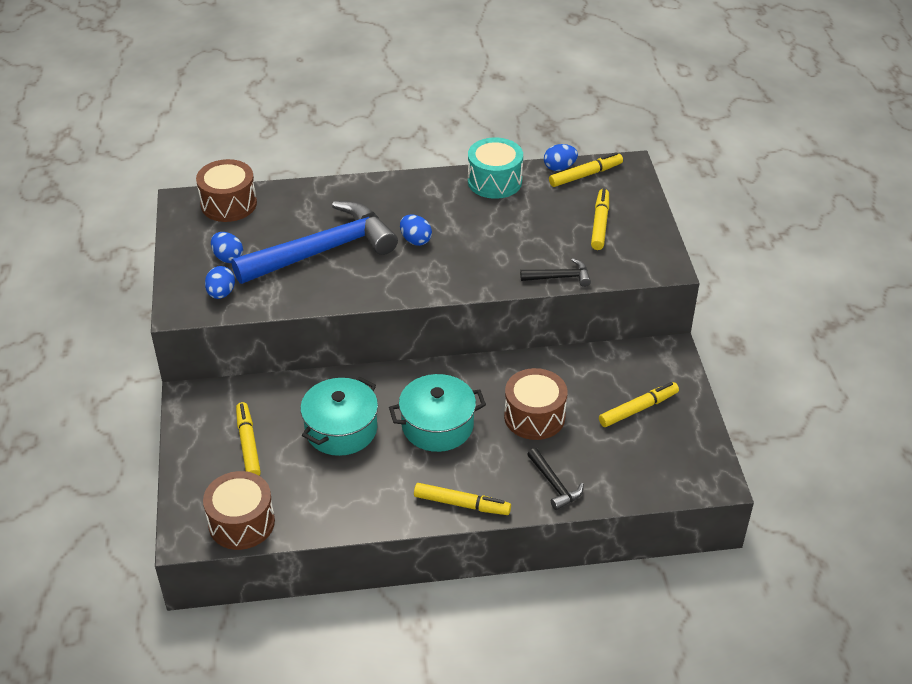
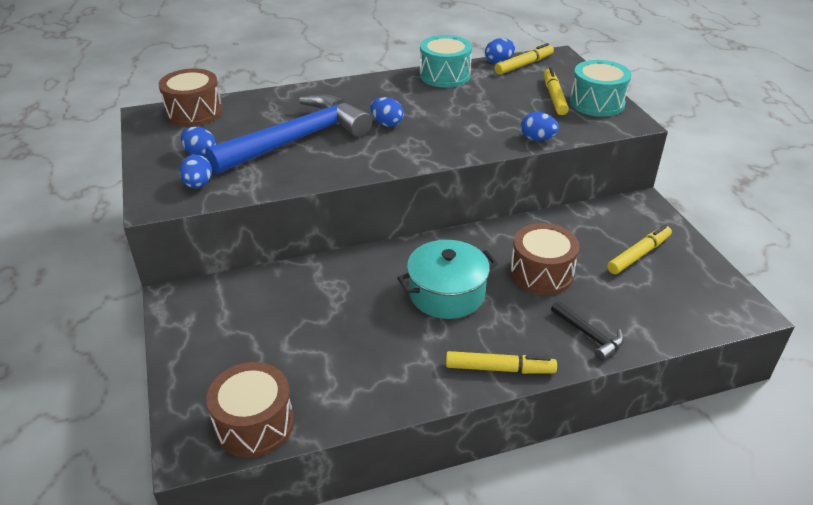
camera: 10 degrees left, 5 degrees down
yellow marker [236,402,261,476] -> none
turquoise pot [300,377,378,456] -> none
black hammer [520,258,591,287] -> blue egg [521,112,559,141]
none -> turquoise drum [570,60,631,117]

